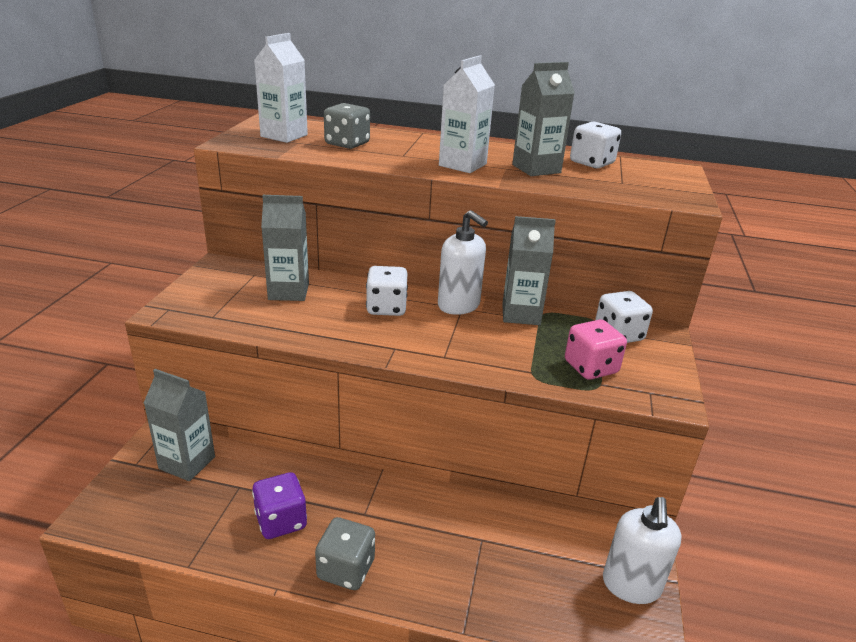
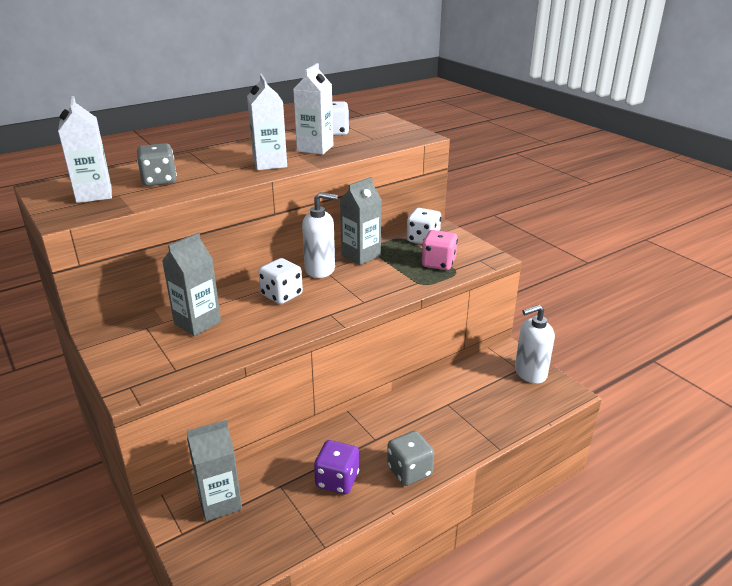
camera: 45 degrees left, 0 degrees up
grey carton [512,62,575,176] -> white carton [293,63,333,155]
white soap dispenser [603,497,681,604] -> white soap dispenser turned 105 degrees clockwise [515,305,555,384]

